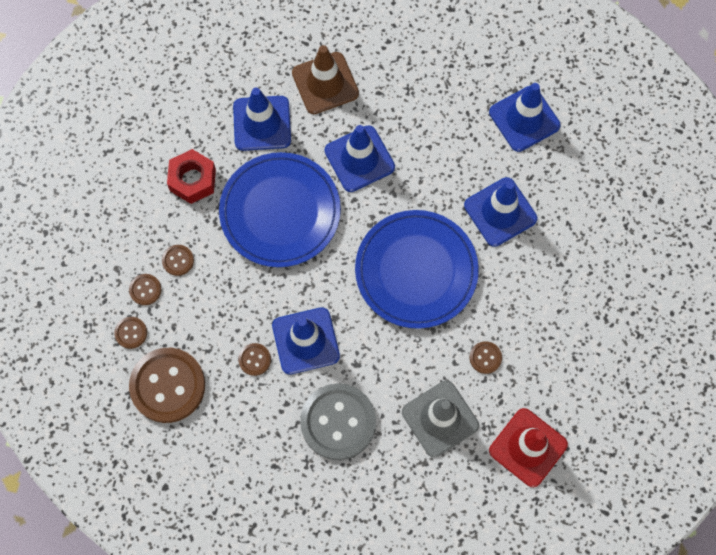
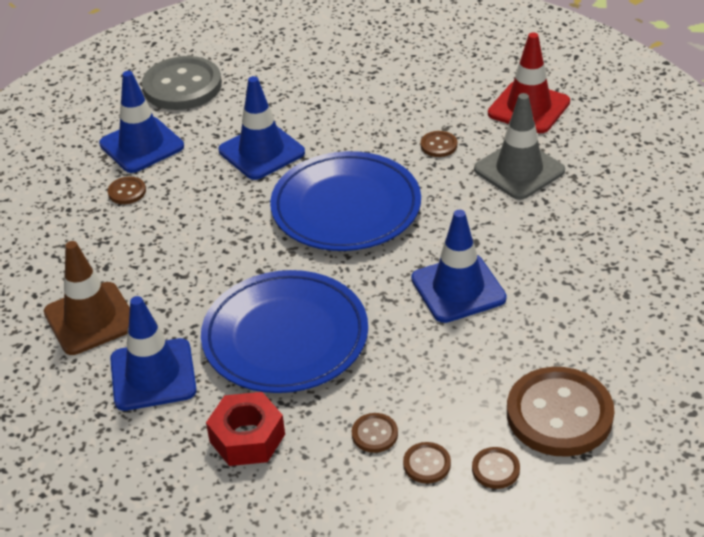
camera: 95 degrees left, 30 degrees down
brown button [238,343,271,376] -> brown button moved to [108,177,146,204]
grey button [300,383,376,460] -> grey button moved to [142,56,222,110]
blue traffic cone [324,125,395,192] -> none

